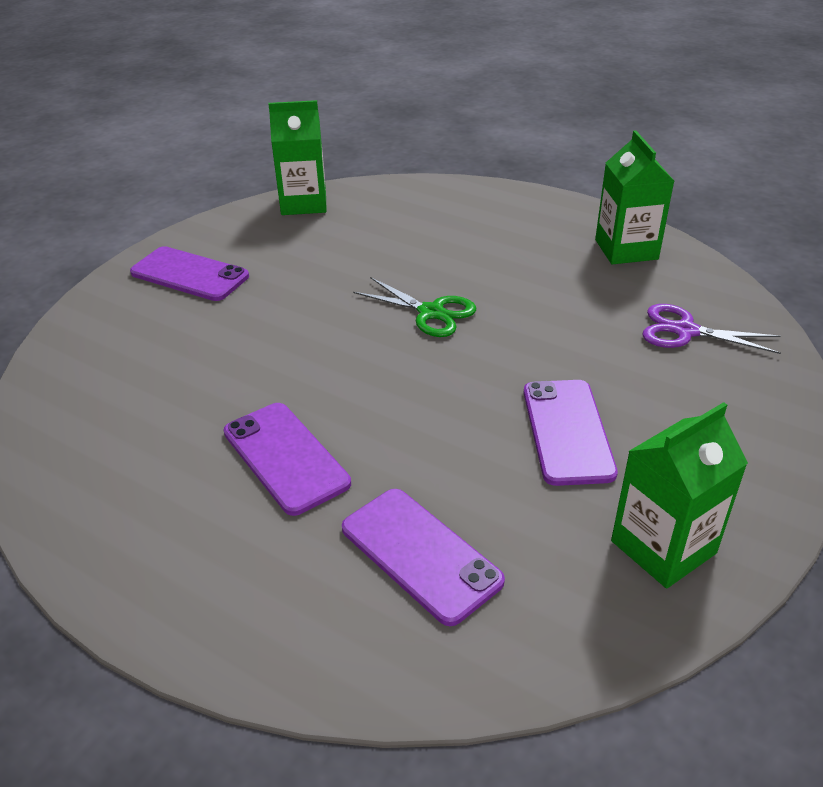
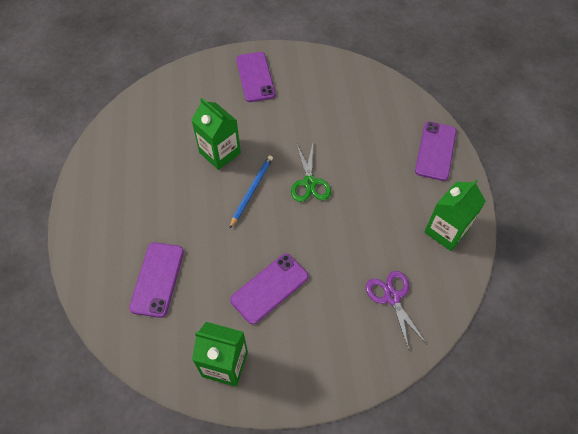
camera: 50 degrees right, 20 degrees up
purple phone [224,403,351,516] -> purple phone moved to [415,121,456,181]
green carton [268,100,327,215] -> green carton moved to [192,98,241,170]
none -> blue pencil [229,155,273,229]

